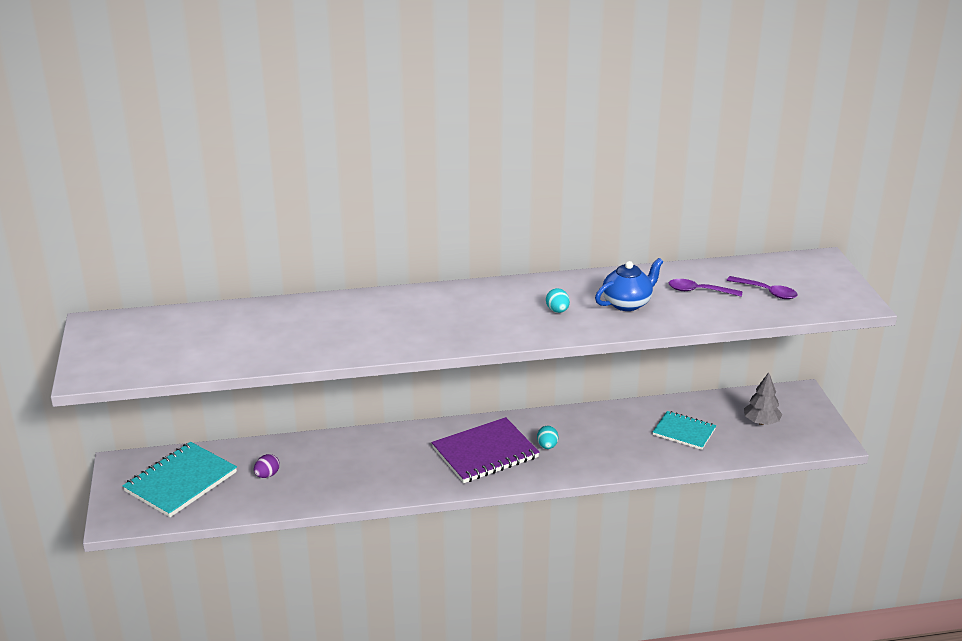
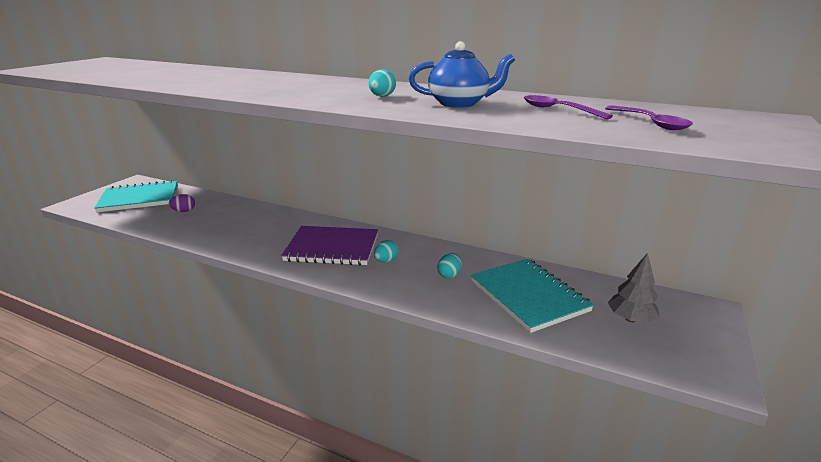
camera: 35 degrees right, 5 degrees down
turquoise notebook [653,411,716,450] -> turquoise notebook [471,259,594,333], size x1.61
none -> turquoise egg [437,253,462,279]

